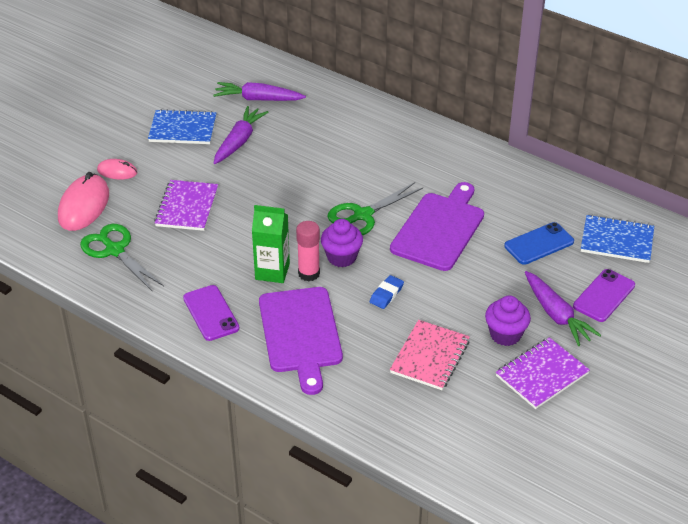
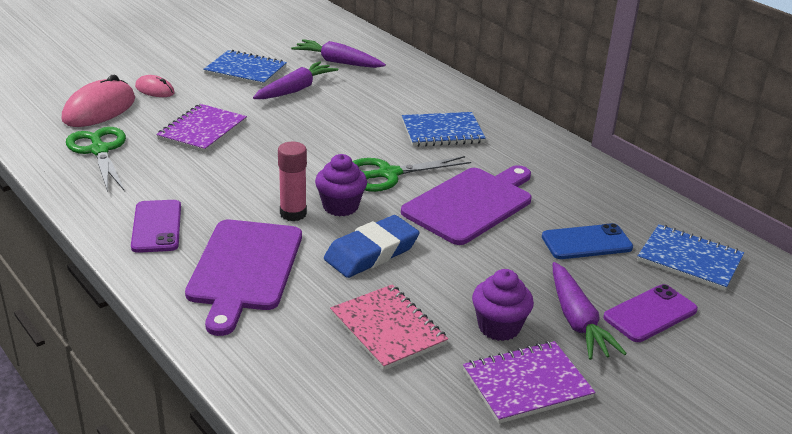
camera: 15 degrees right, 10 degrees down
green carton [252,205,290,283] -> none
blue eraser [370,275,404,309] -> blue eraser [324,215,419,278], size x1.87
pink notebook [390,320,470,390] -> pink notebook turned 75 degrees counterclockwise [330,285,448,370]
none -> blue notebook [402,112,486,147]

